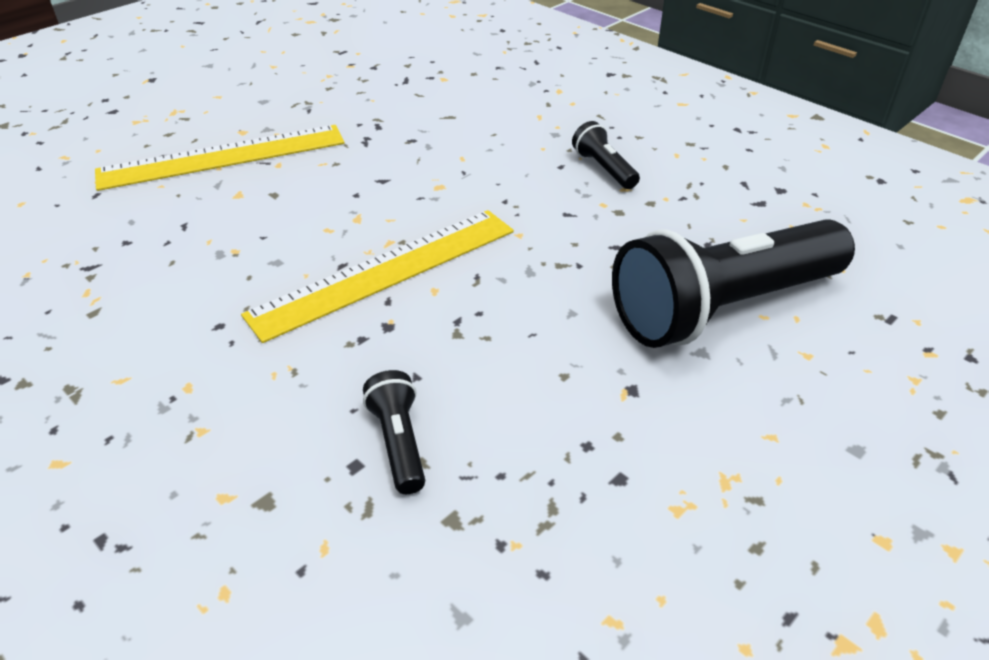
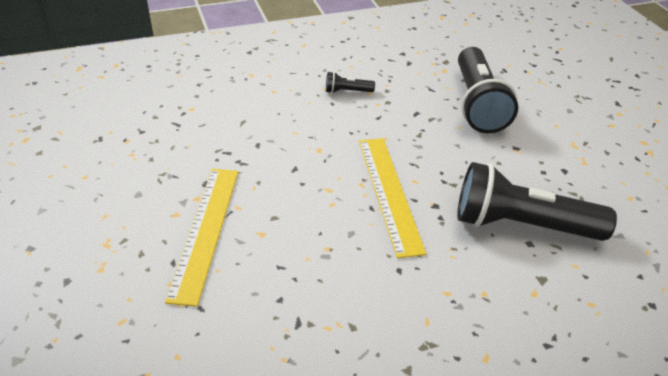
camera: 65 degrees left, 0 degrees up
black flashlight [363,370,425,494] -> black flashlight [457,162,617,241], size x2.37

